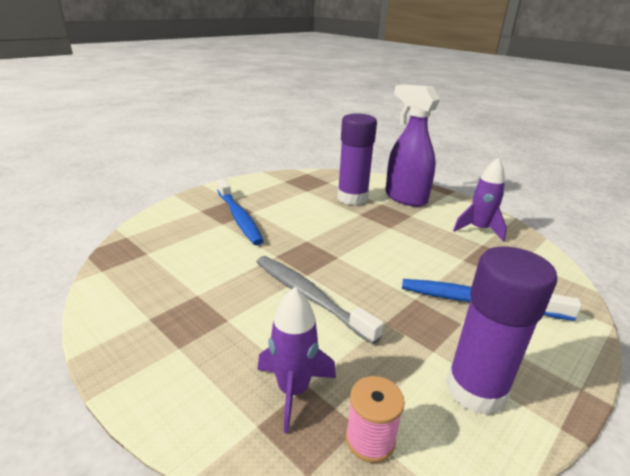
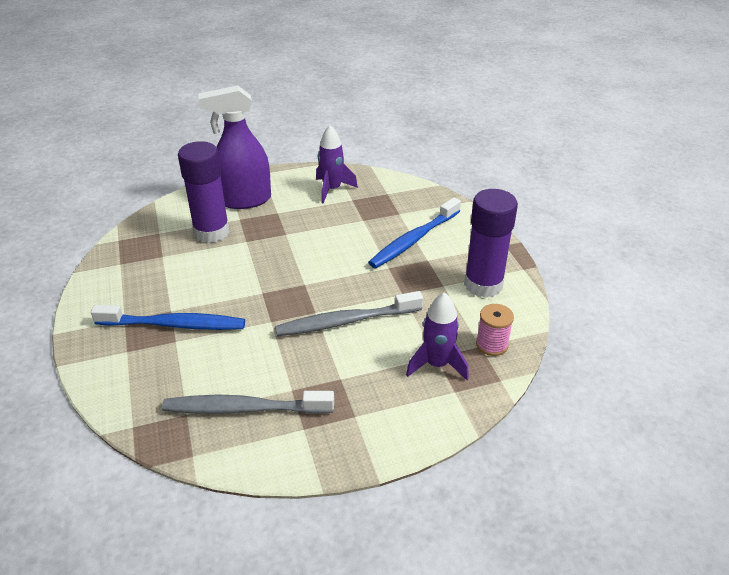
camera: 60 degrees left, 10 degrees up
none -> grey toothbrush [162,391,334,414]

